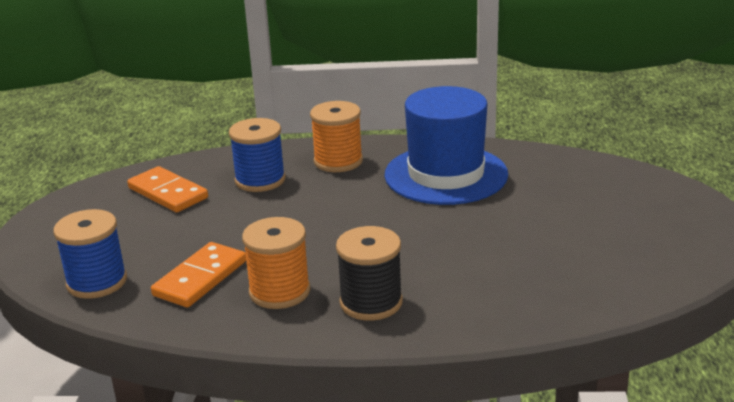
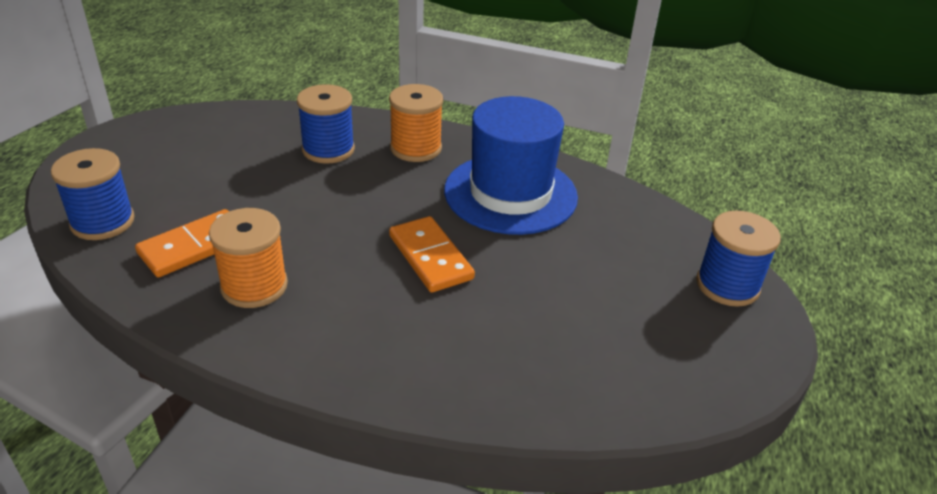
camera: 15 degrees right, 10 degrees up
orange domino [127,166,208,212] -> orange domino moved to [389,216,475,293]
black spool [336,226,403,321] -> none
none -> blue spool [696,211,781,307]

